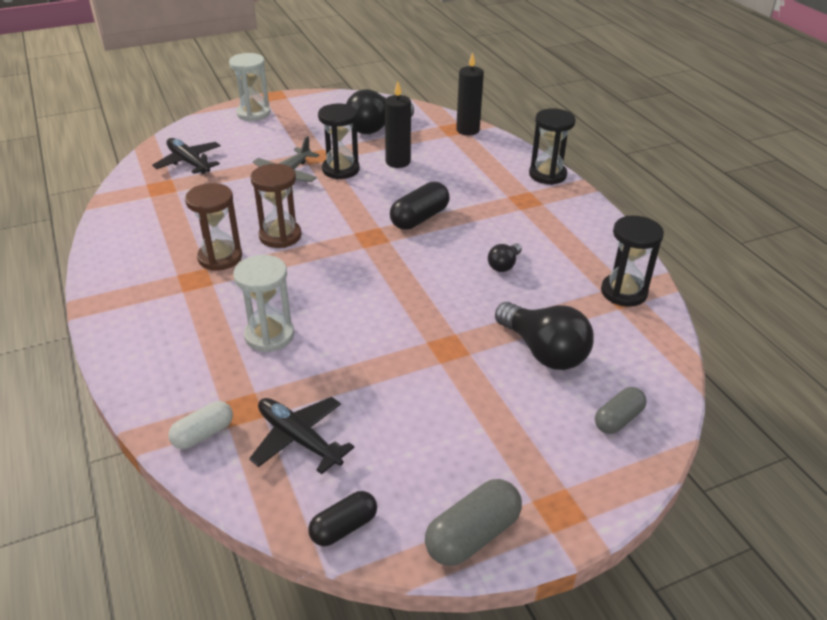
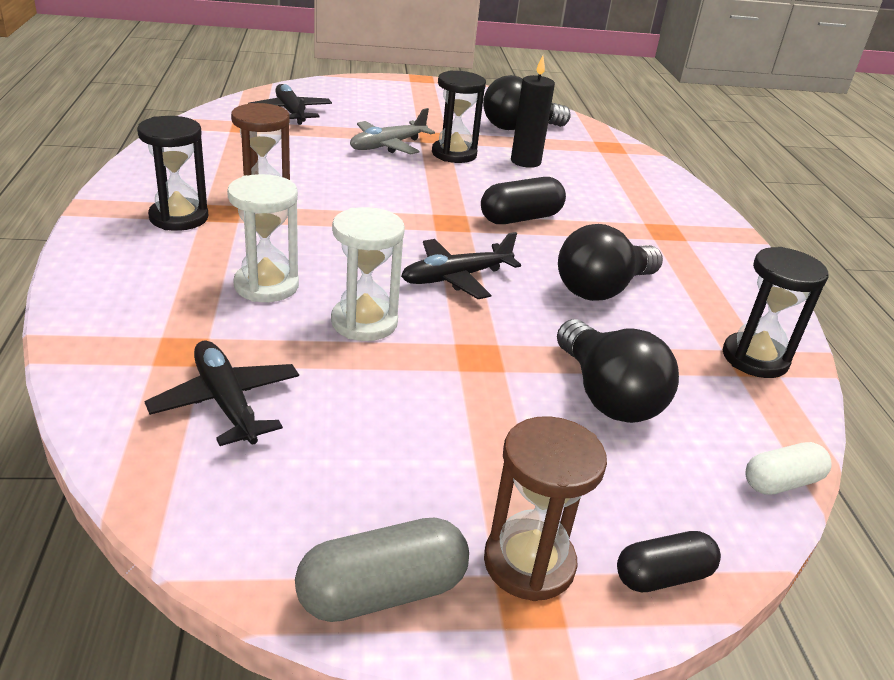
camera: 15 degrees right, 5 degrees down
white capsule [168,401,233,449] -> white capsule moved to [746,442,831,495]
white hourglass [229,53,271,121] -> white hourglass moved to [331,207,405,341]
brown hourglass [250,164,302,248] -> brown hourglass moved to [484,416,607,601]
black capsule [308,491,377,546] -> black capsule moved to [617,531,721,592]
black candle [456,52,484,135] -> none
black light bulb [488,243,522,272] -> black light bulb [558,224,663,301], size x1.97
black hourglass [529,108,576,185] -> black hourglass moved to [137,116,208,231]
grey capsule [595,387,647,434] -> none
none -> black plane [401,232,521,299]

